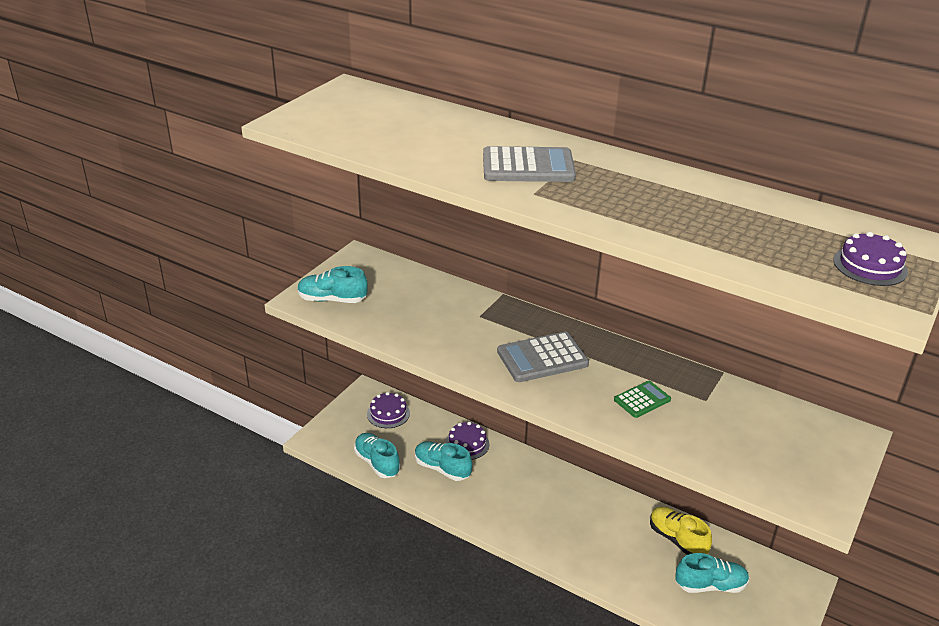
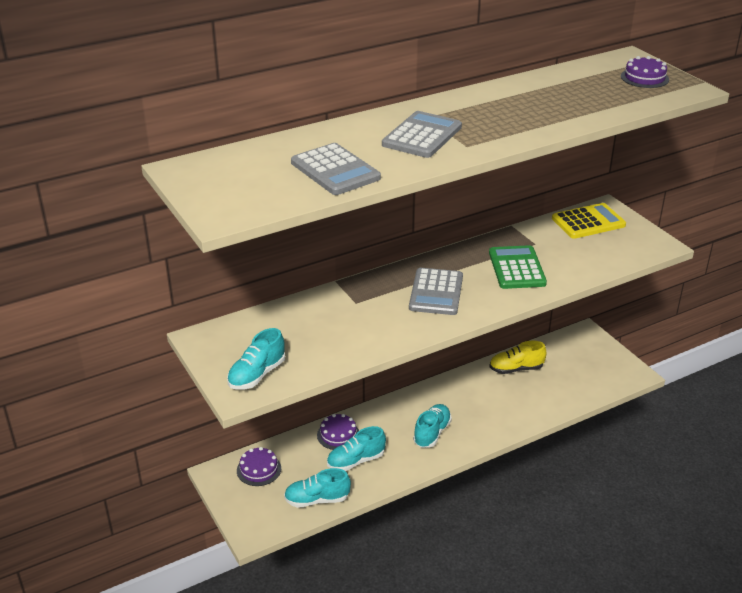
camera: 60 degrees left, 0 degrees up
green calculator [614,381,671,418] -> green calculator [489,245,547,289], size x1.71
turquoise shoe [675,553,749,593] -> turquoise shoe moved to [413,404,452,448]
none -> grey calculator [291,143,381,195]
none -> yellow calculator [552,203,626,239]

